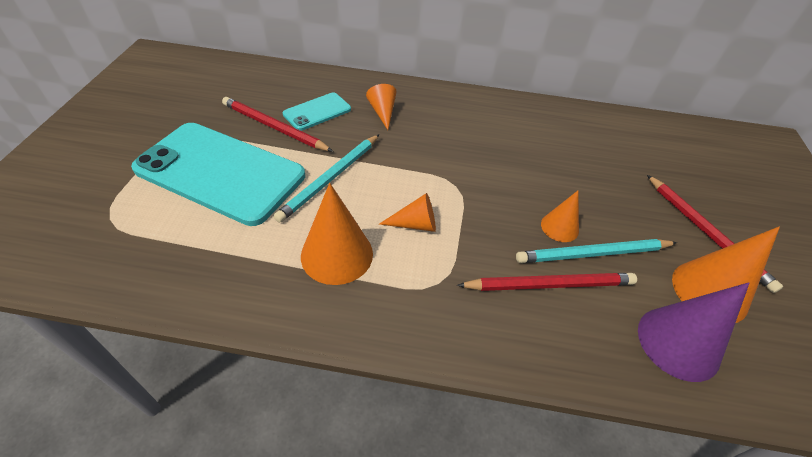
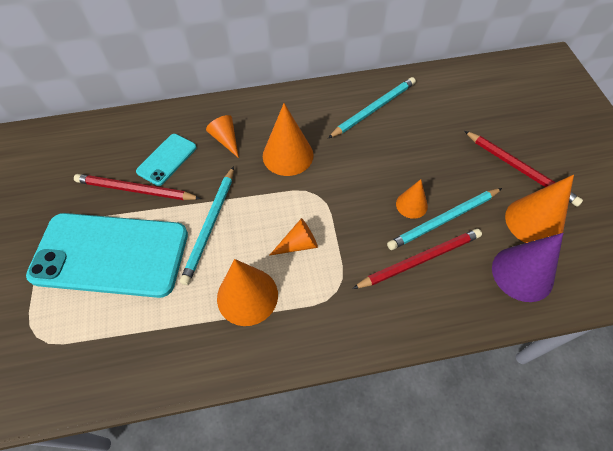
camera: 15 degrees left, 10 degrees up
none -> orange cone [263,103,313,176]
none -> turquoise pencil [328,77,416,138]

